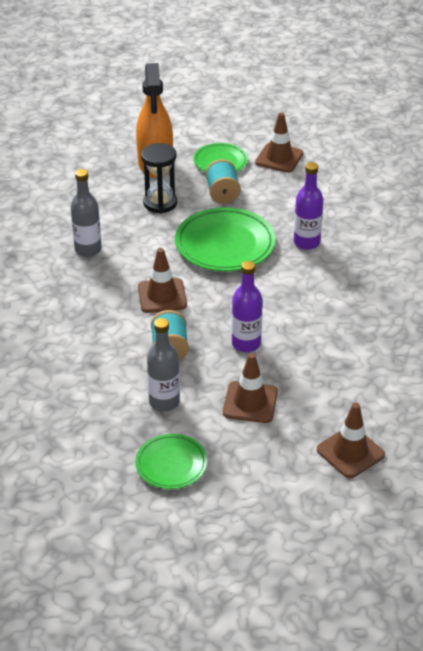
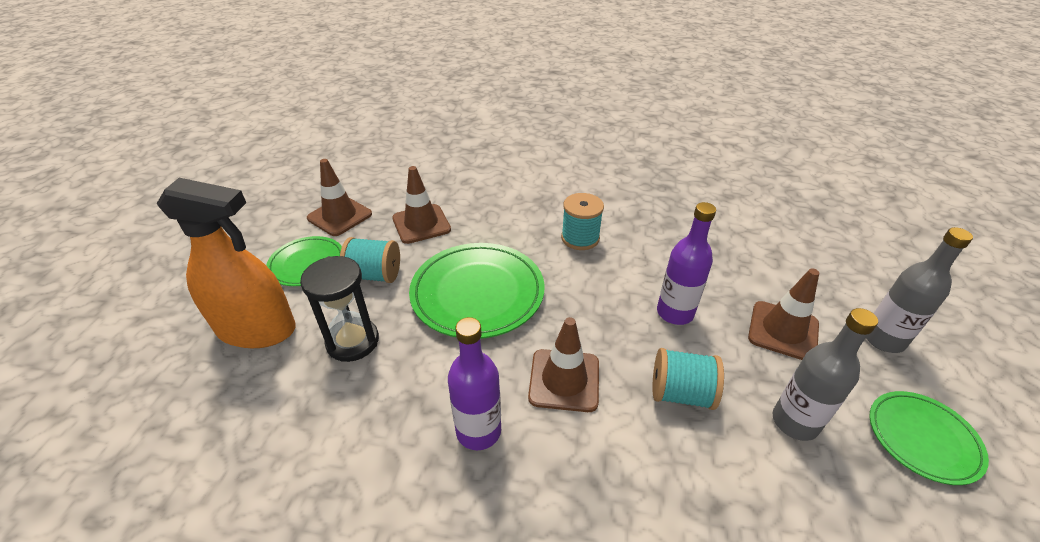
camera: 75 degrees left, 0 degrees up
grey bottle [71,169,102,257] -> grey bottle moved to [866,227,973,353]
purple bottle [294,162,323,250] -> purple bottle moved to [448,317,501,450]
brown traffic cone [317,403,385,478] -> brown traffic cone moved to [392,166,451,244]
none -> turquoise spool [561,193,604,250]

